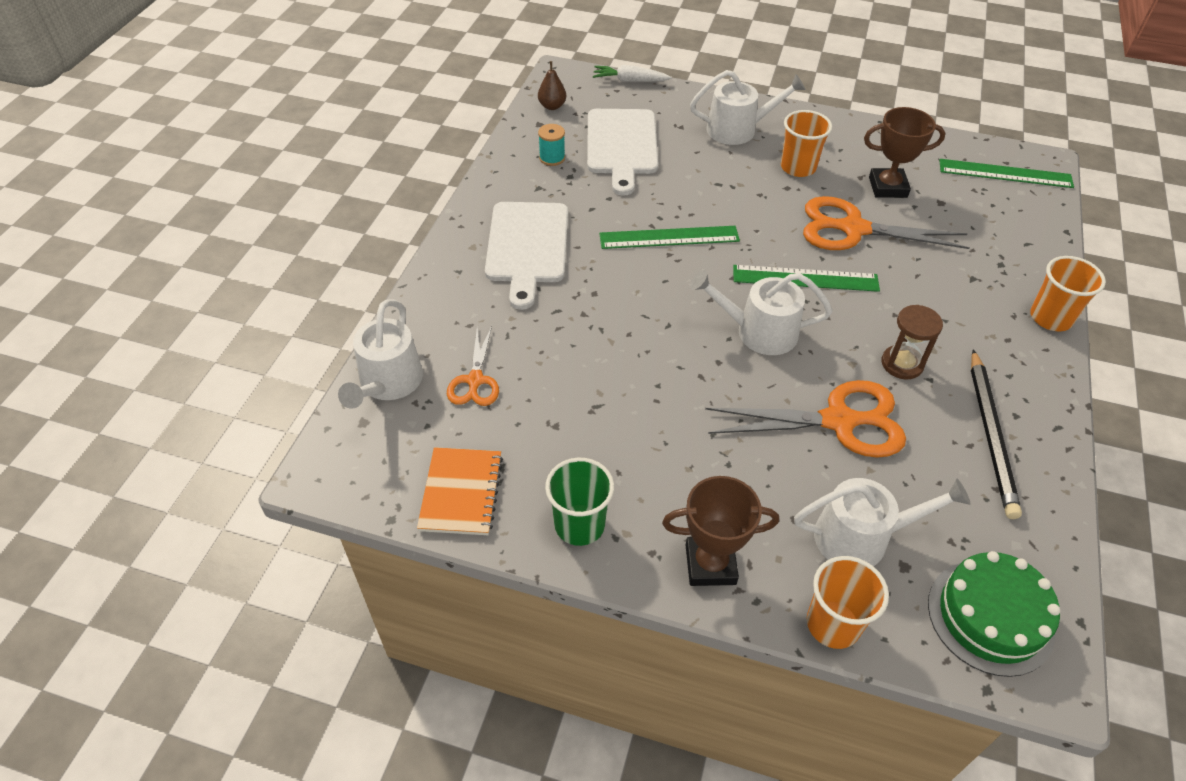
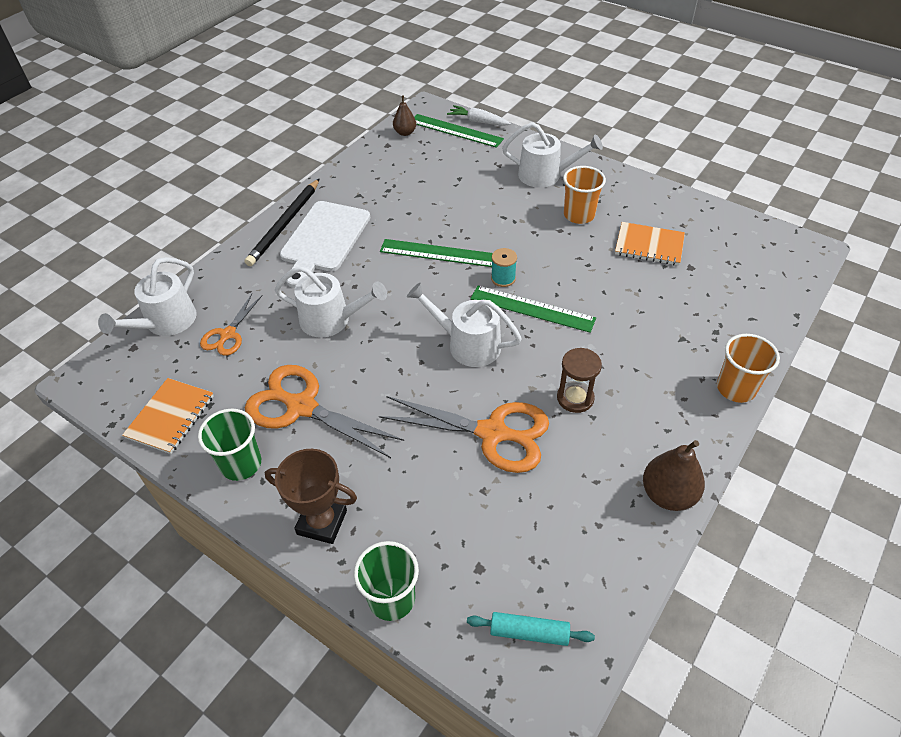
camera: 20 degrees right, 0 degrees up
turquoise spool [538,124,565,166] -> turquoise spool moved to [491,248,517,287]
white cutting board [587,109,658,196] -> none
white watering can [794,478,971,566] -> white watering can moved to [275,266,387,338]
orange scissors [803,196,970,250] -> orange scissors moved to [245,365,404,458]
orange cup [807,556,889,649] -> green cup [354,541,419,621]
brown trophy [864,107,945,198] -> orange notebook [615,222,685,266]
green cake [928,551,1060,677] -> turquoise rolling pin [467,612,595,646]
green ruler [939,159,1074,188] -> green ruler moved to [414,114,504,148]
black pencil [971,349,1022,519] -> black pencil moved to [245,178,320,266]
none -> brown pear [643,440,705,511]

